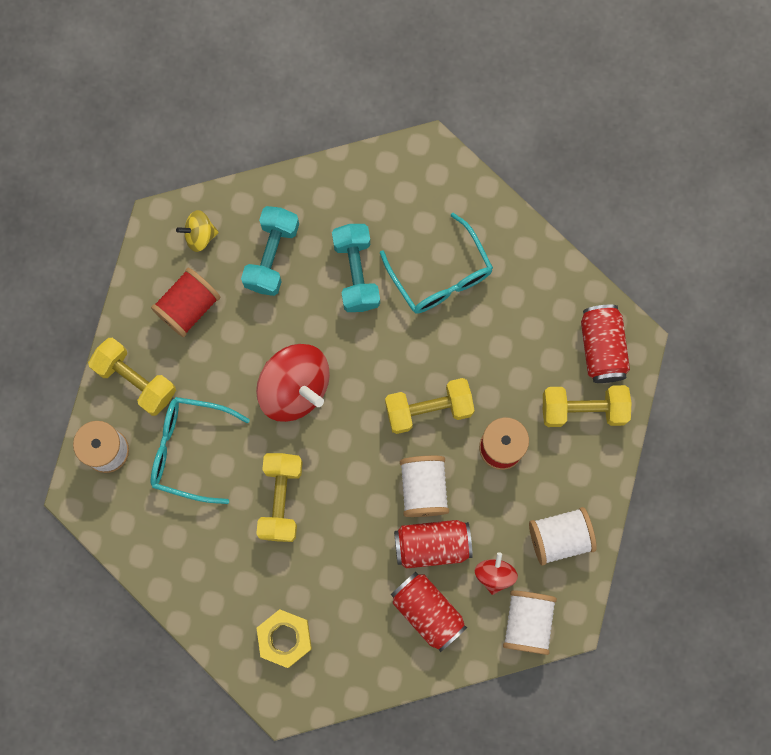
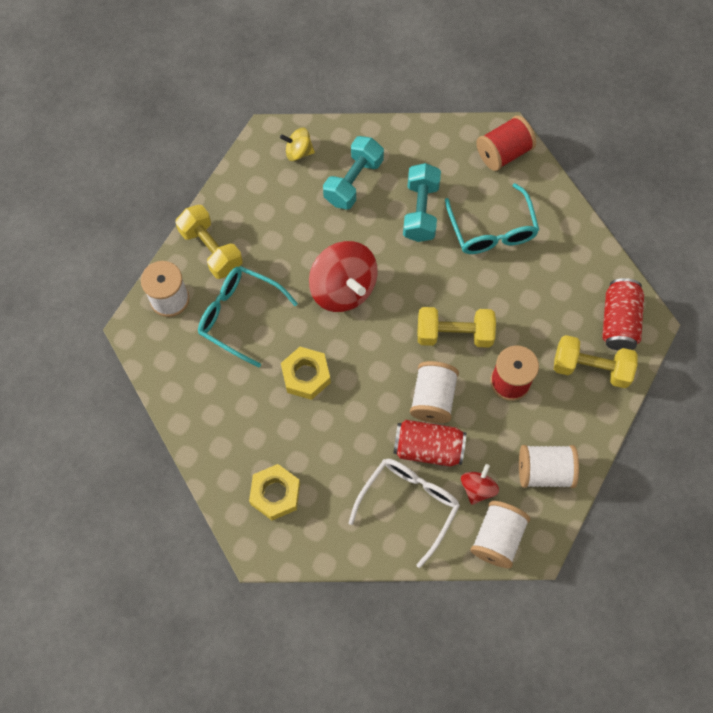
camera: 15 degrees right, 10 degrees down
red spool [151,268,221,337] -> red spool moved to [476,115,536,171]
yellow dumbbell [256,453,303,542] -> yellow nut [281,347,331,400]
red can [391,572,467,652] -> white glasses [349,459,460,568]

